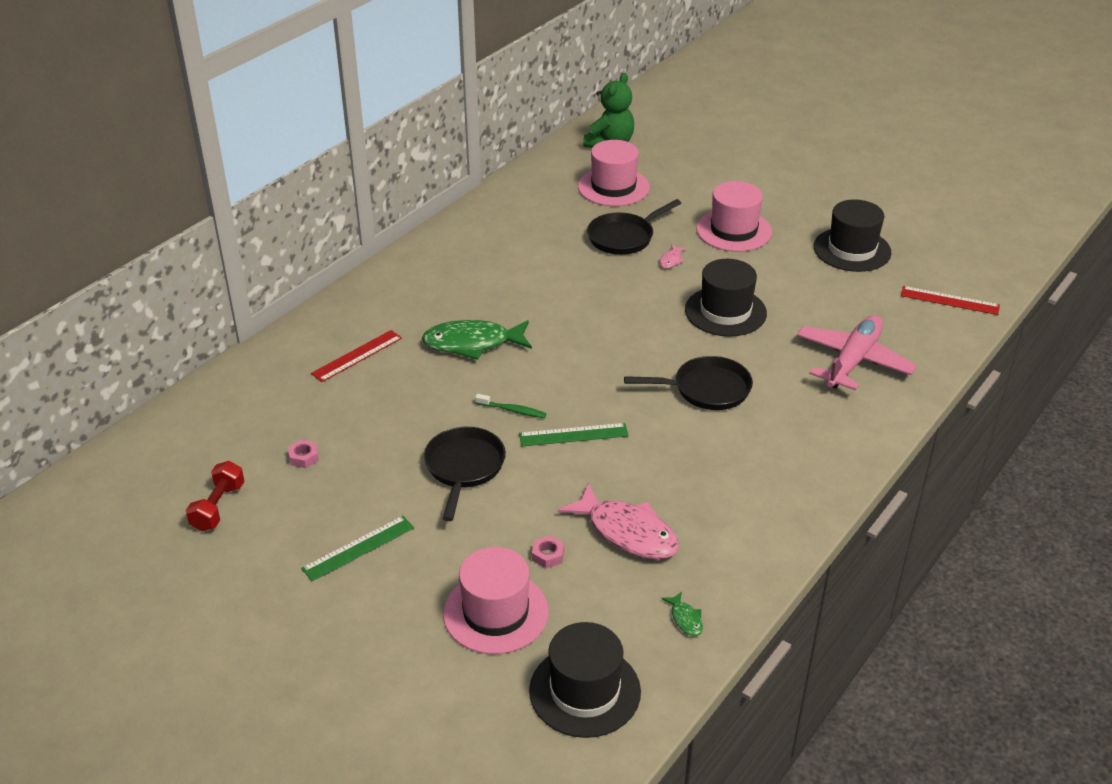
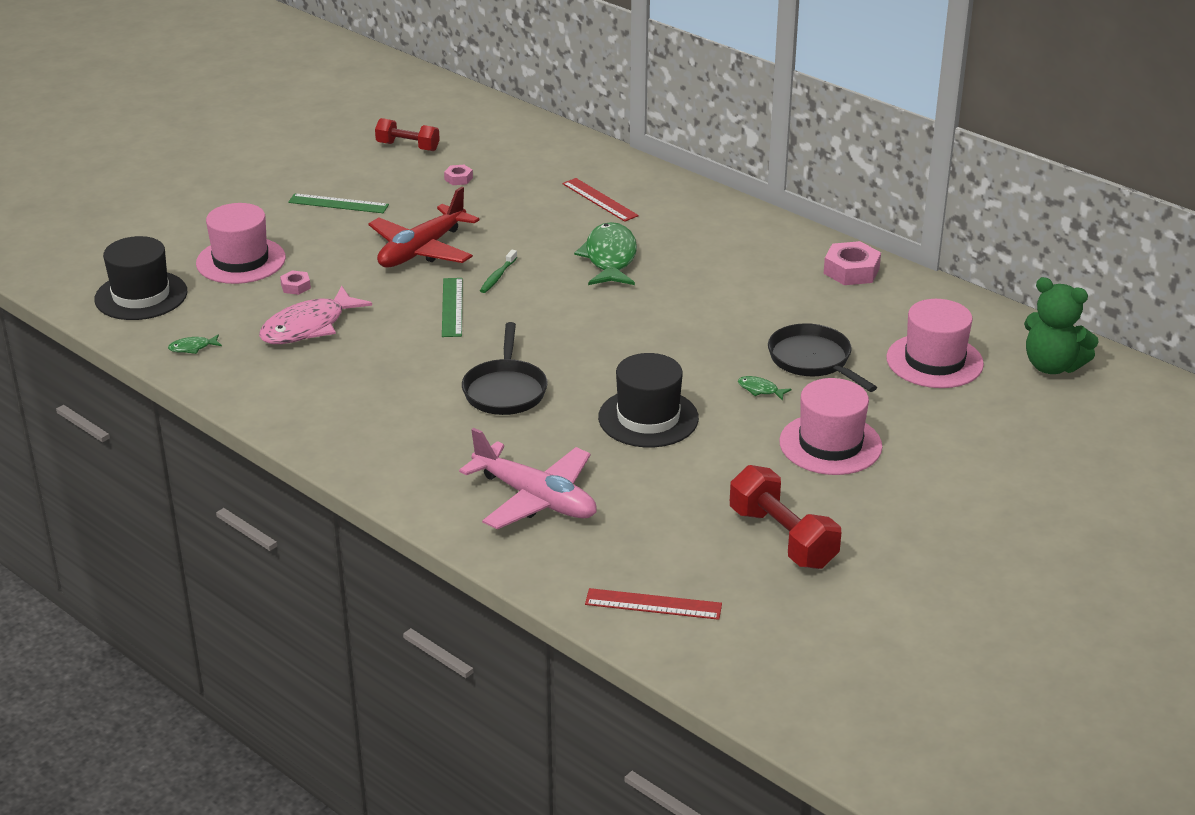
camera: 95 degrees right, 5 degrees down
green ruler [301,516,414,581] -> green ruler turned 45 degrees counterclockwise [288,193,389,213]
black pan [424,427,506,521] -> red plane [368,187,480,268]
pink fish [659,244,687,269] -> green fish [738,376,792,401]
black hat [814,199,891,272] -> red dumbbell [730,465,841,569]
red ruler [901,286,1000,315] -> red ruler turned 75 degrees clockwise [585,588,722,620]
none -> pink nut [824,241,881,285]

